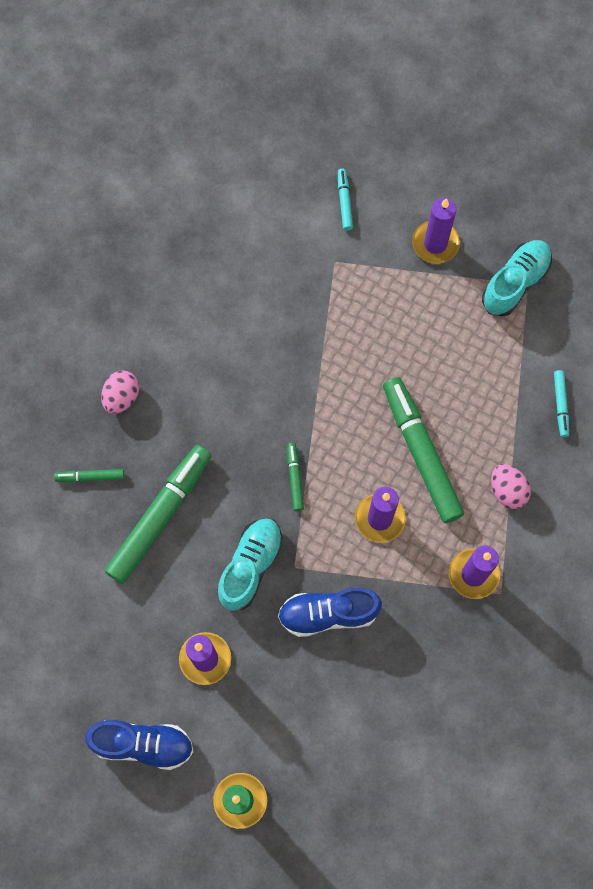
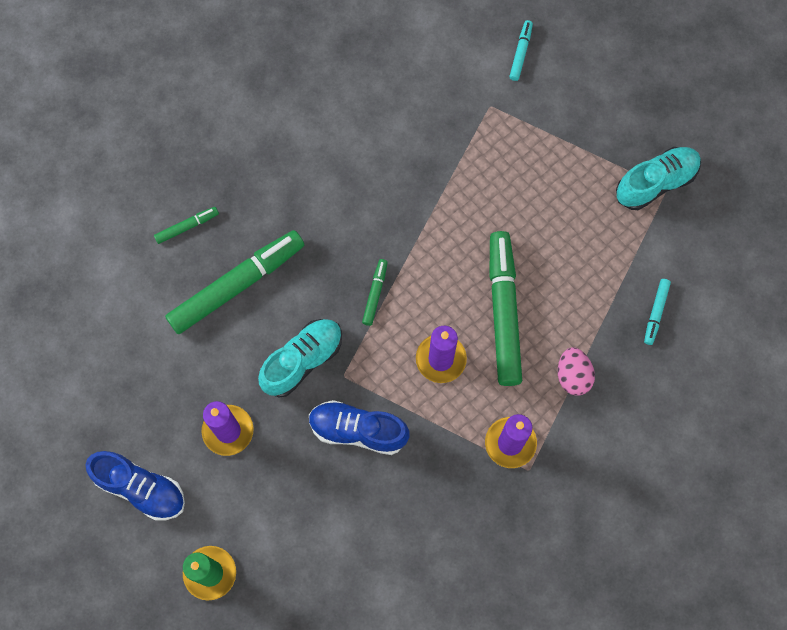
camera: 20 degrees right, 0 degrees up
green marker [54,469,125,482] -> green marker turned 135 degrees clockwise [154,207,219,244]
pink egg [101,370,139,414] -> none
purple candle [412,198,460,264] -> none

